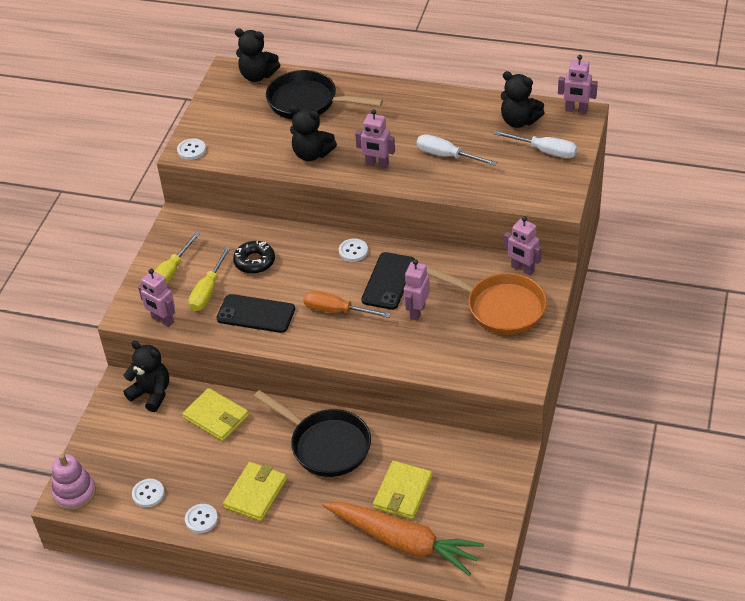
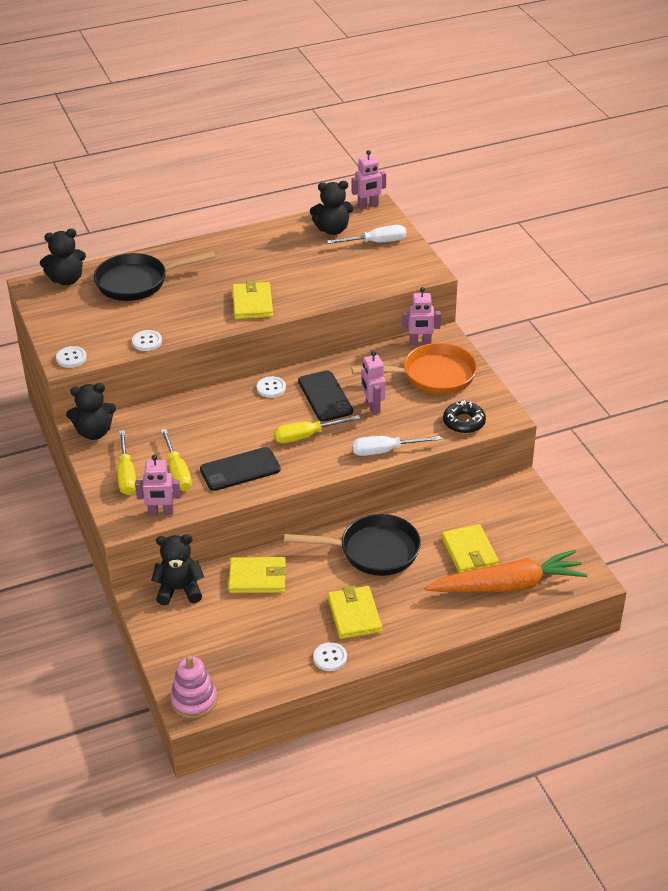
camera: 40 degrees left, 5 degrees down
white button [132,479,164,507] -> white button moved to [132,330,162,351]
black donut [233,241,275,274] -> black donut moved to [443,400,486,434]
black teddy bear [289,105,337,161] -> black teddy bear moved to [66,383,116,440]
orange screwdriver [304,291,391,318] -> yellow screwdriver [274,415,360,443]
pink robot [355,109,395,169] -> yellow wallet [232,281,273,319]
white screwdriver [417,134,497,166] -> white screwdriver moved to [352,436,442,456]

